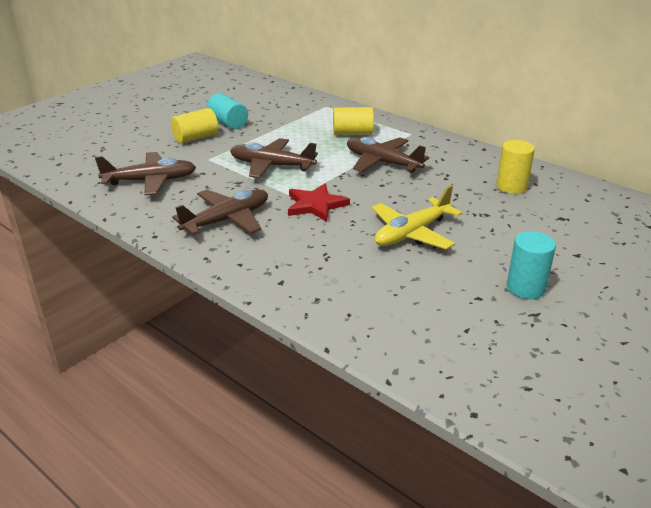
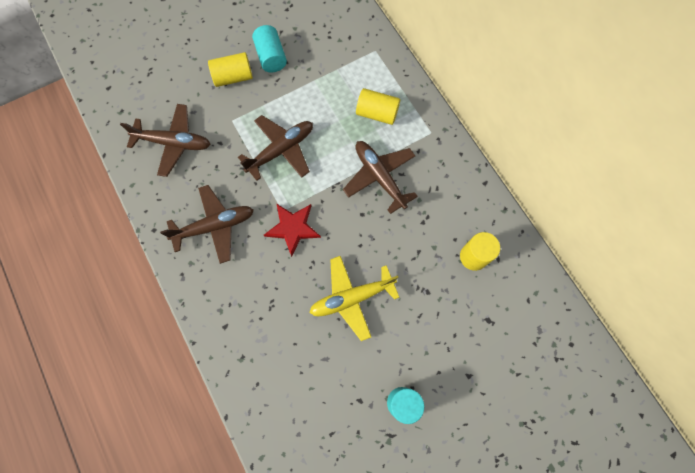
camera: 20 degrees right, 40 degrees up
brown plane [230,138,318,178] -> brown plane turned 105 degrees clockwise [238,115,313,181]

